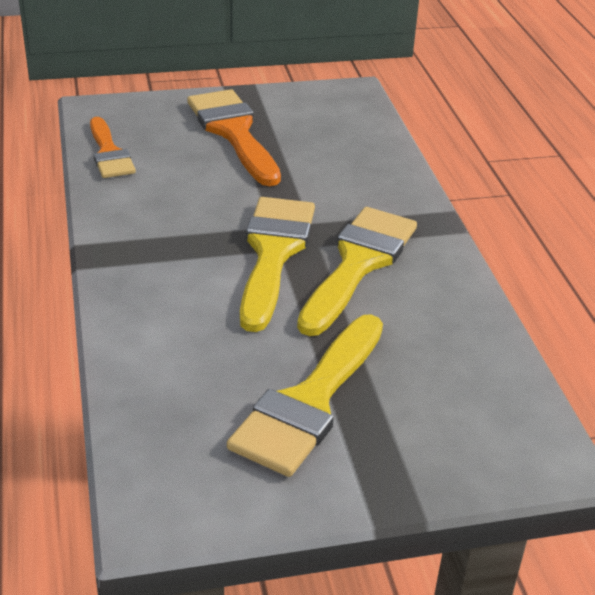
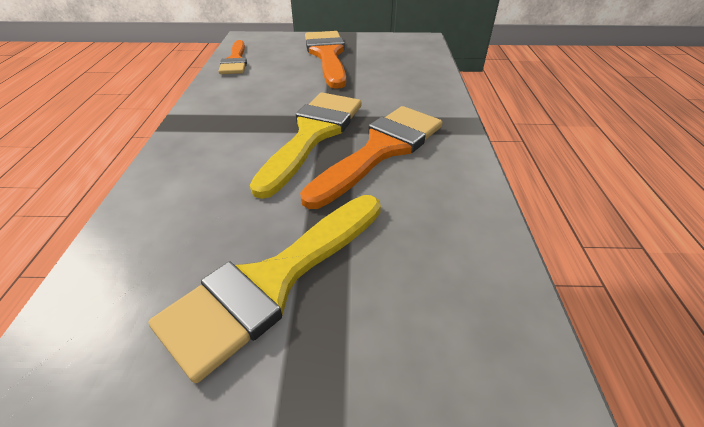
camera: 15 degrees right, 5 degrees up
yellow brush [297,207,417,336] -> orange brush [300,106,442,209]

